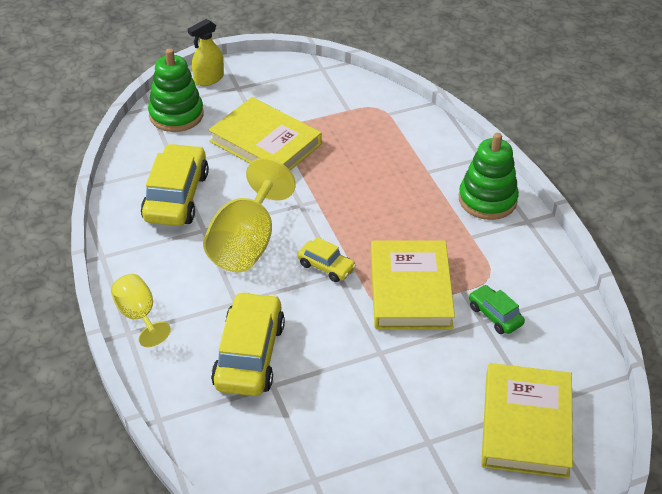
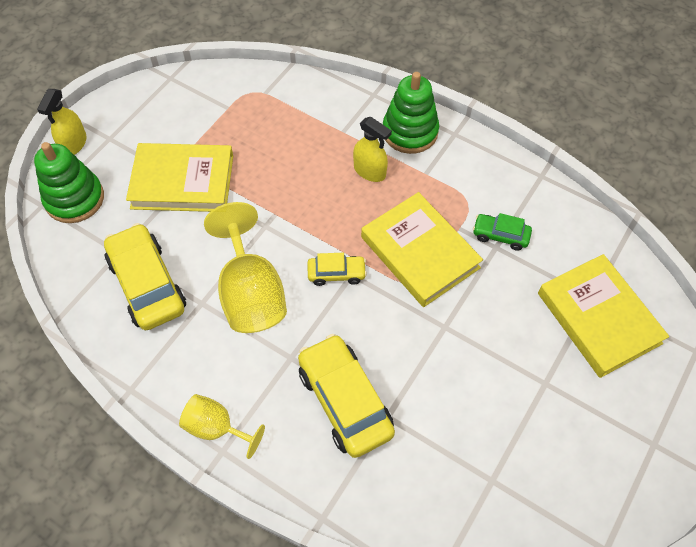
camera: 35 degrees left, 15 degrees up
none -> yellow spray bottle [353,117,392,182]

